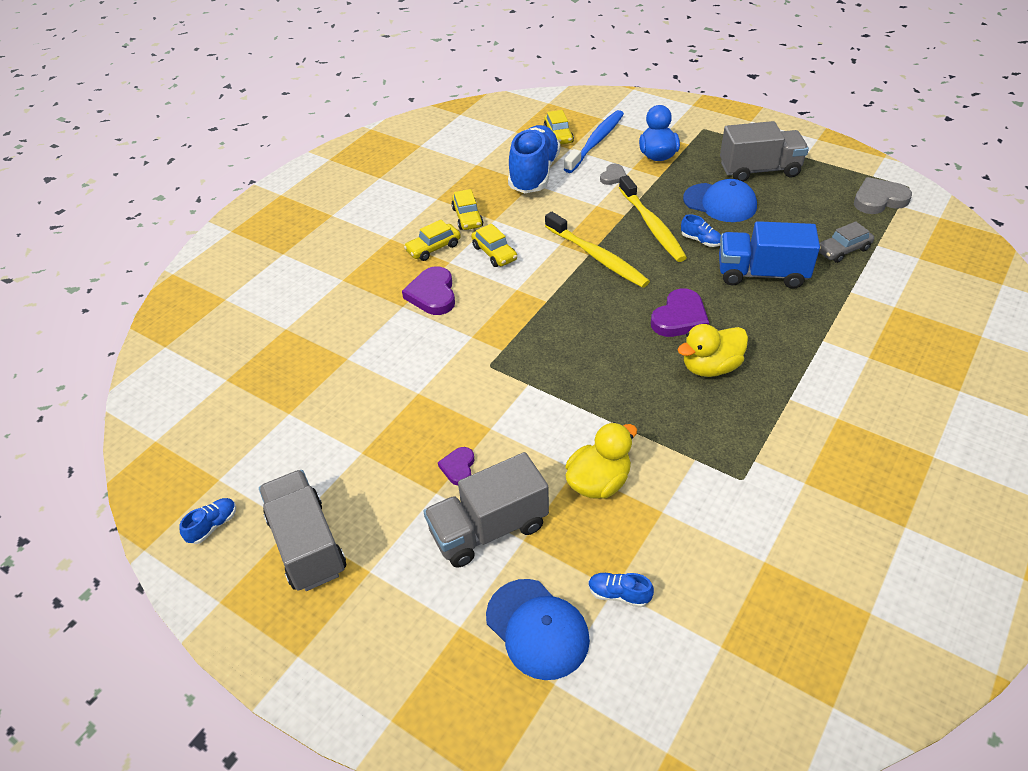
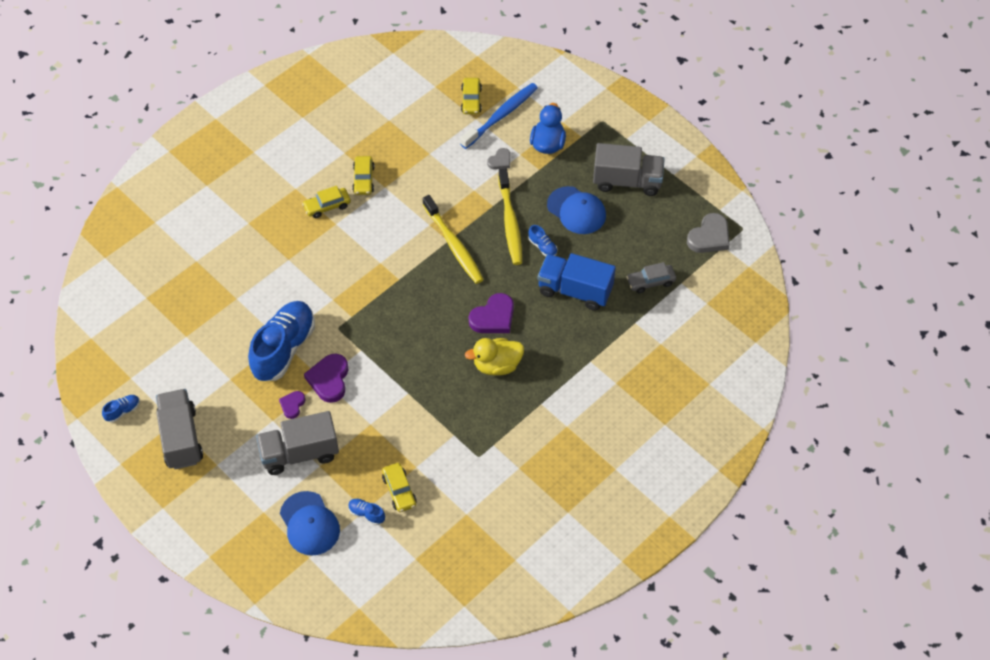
camera: 10 degrees right, 10 degrees up
purple heart [402,266,455,315] -> purple heart moved to [304,354,349,403]
yellow car [471,224,517,267] -> yellow car moved to [382,463,416,512]
blue shoe [508,125,560,193] -> blue shoe moved to [248,301,315,381]
yellow duck [565,422,637,499] -> none
grey heart [854,177,912,214] -> grey heart turned 135 degrees clockwise [687,213,730,253]

